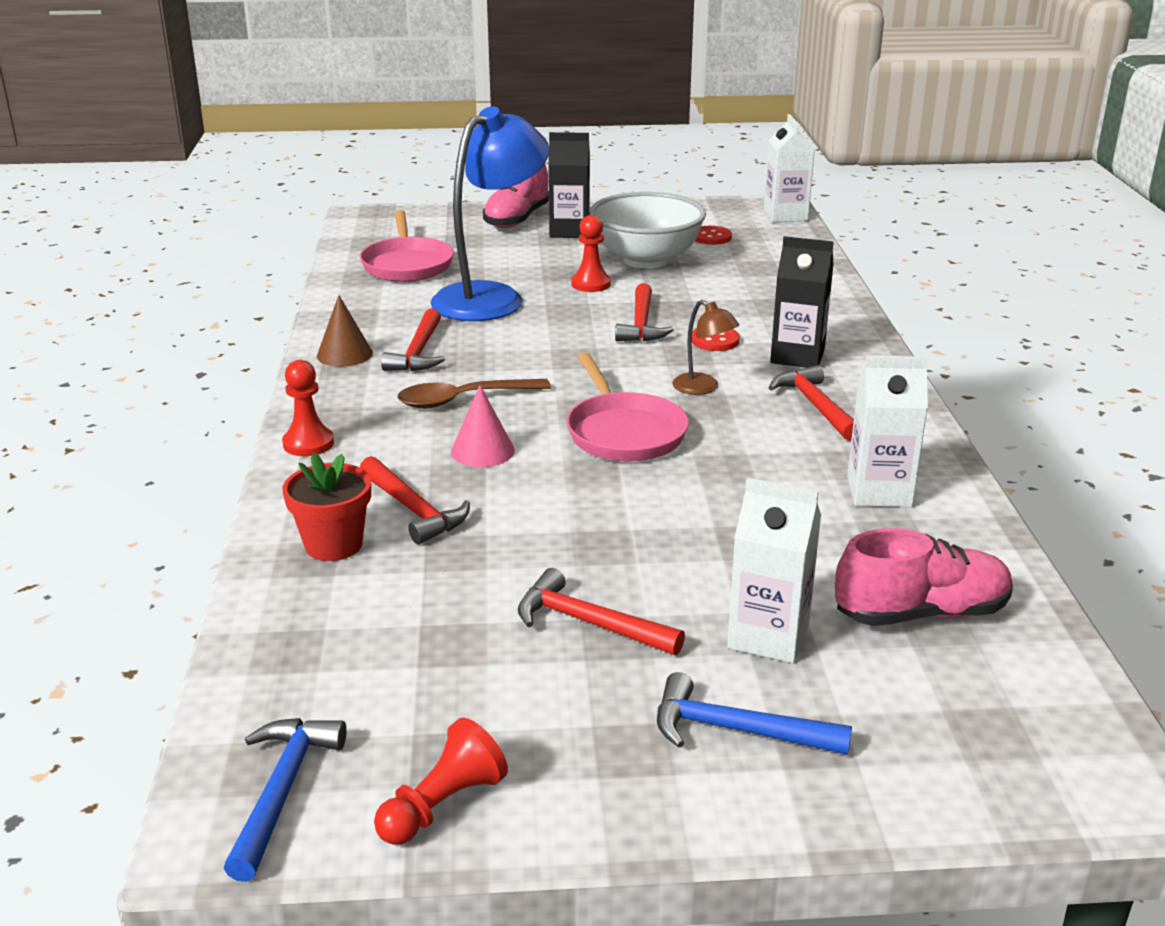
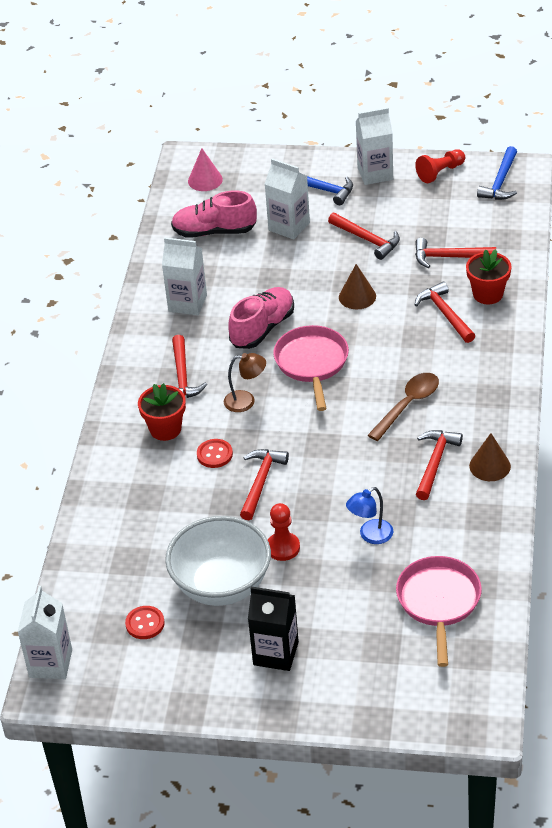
camera: 165 degrees left, 15 degrees up
red pawn [282,360,334,456] -> none
brown spoon [398,379,551,408] -> brown spoon turned 45 degrees counterclockwise [368,373,439,441]
blue lamp [430,106,550,321] -> blue lamp [346,487,393,544], size x0.44
pink cone [451,385,515,467] -> pink cone moved to [188,148,223,191]
pink shoe [483,164,549,228] -> pink shoe moved to [228,287,294,349]
brown lamp [672,300,739,395] -> brown lamp turned 120 degrees clockwise [224,353,266,412]
black carton [770,236,834,368] -> red flower pot [138,383,186,441]
none -> brown cone [339,264,376,309]
none -> white carton [356,107,393,185]
none -> red hammer [415,238,496,268]

